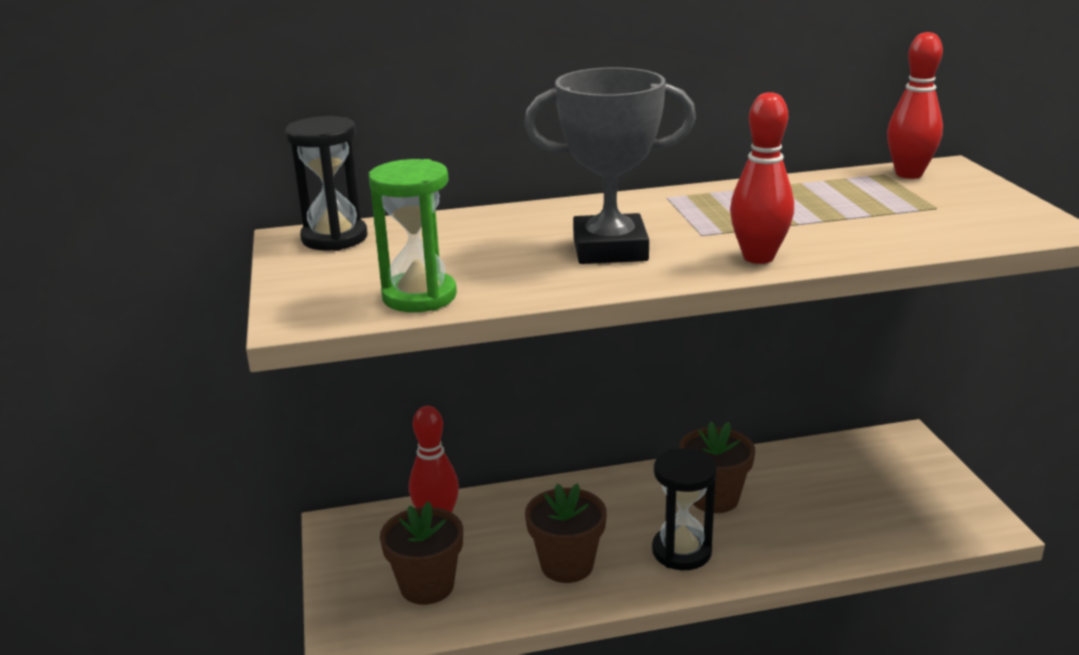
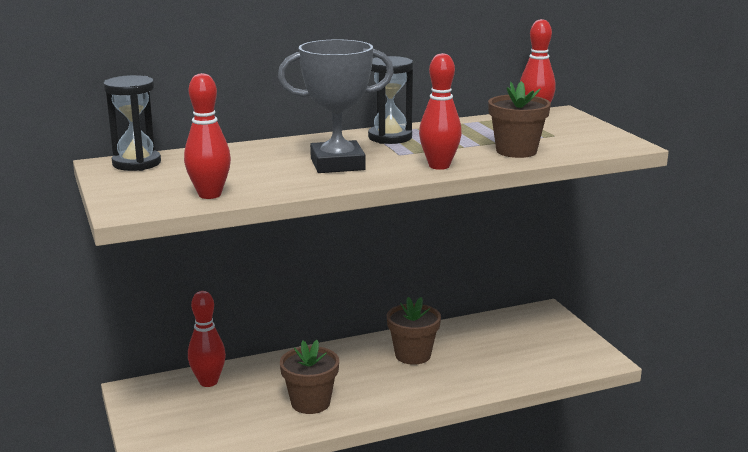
camera: 10 degrees left, 5 degrees down
green hourglass [369,159,457,312] -> red bowling pin [184,73,231,199]
brown flower pot [380,501,463,605] -> brown flower pot moved to [488,81,551,158]
black hourglass [652,448,717,570] -> black hourglass moved to [368,56,413,144]

